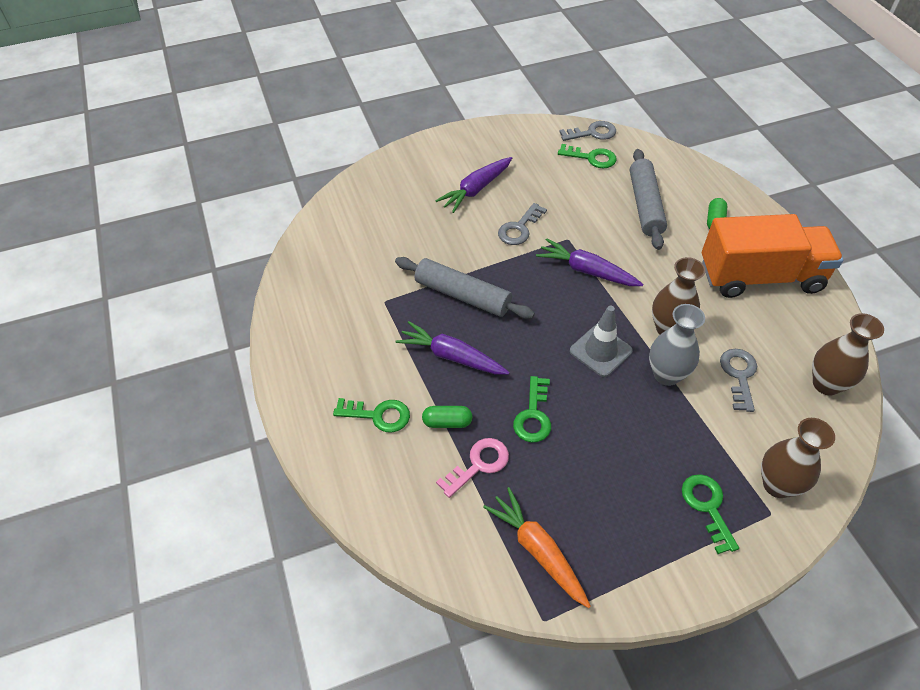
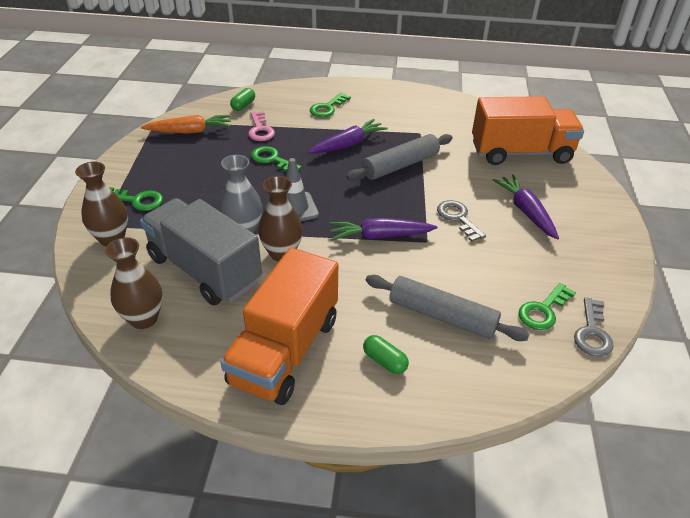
camera: 115 degrees right, 10 degrees down
green capsule [422,406,472,428] -> green capsule moved to [230,88,255,111]
purple carrot [536,239,643,286] -> purple carrot turned 150 degrees counterclockwise [329,218,437,240]
grey key [720,349,757,412] -> grey truck [140,198,262,305]
none -> orange truck [472,96,584,165]

